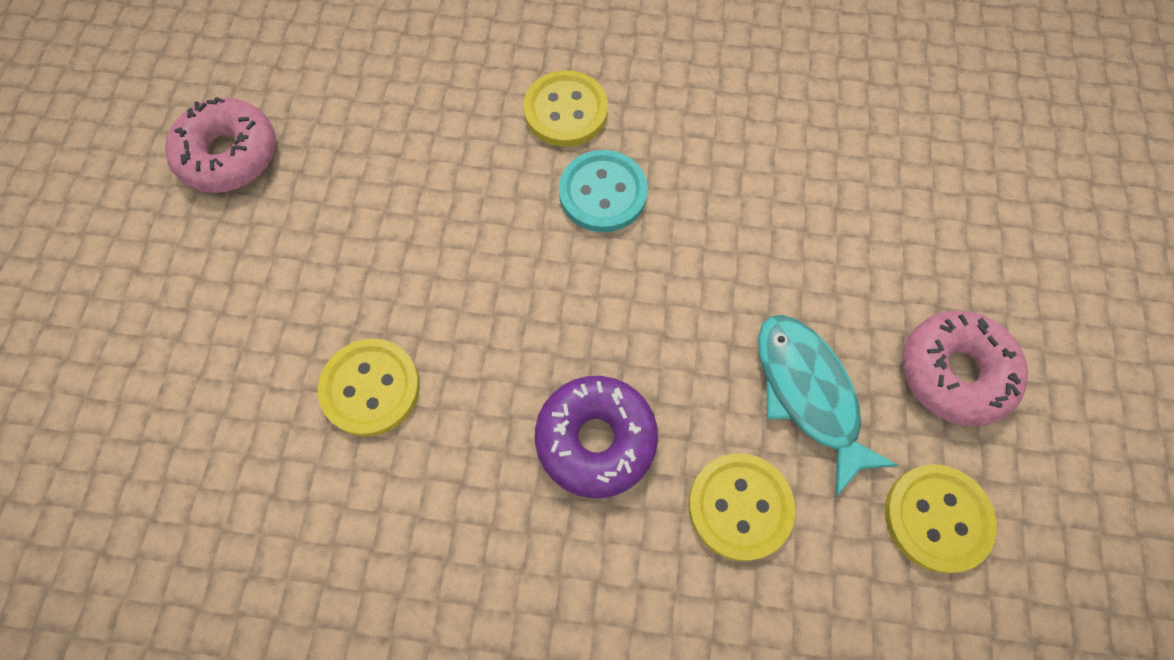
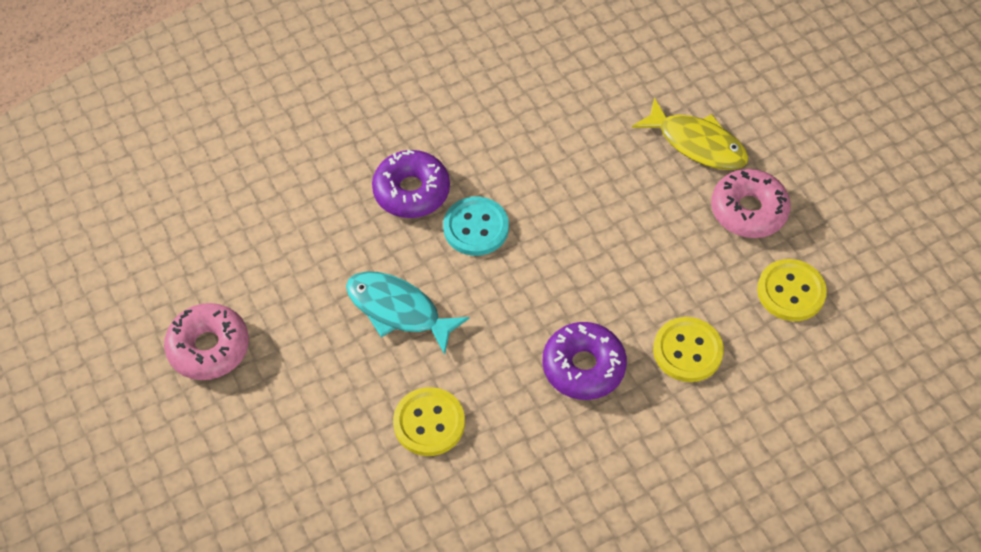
camera: 35 degrees left, 10 degrees down
yellow button [523,70,608,147] -> purple donut [372,150,450,218]
turquoise fish [758,315,899,496] -> turquoise fish moved to [346,271,469,355]
none -> yellow fish [632,98,748,170]

